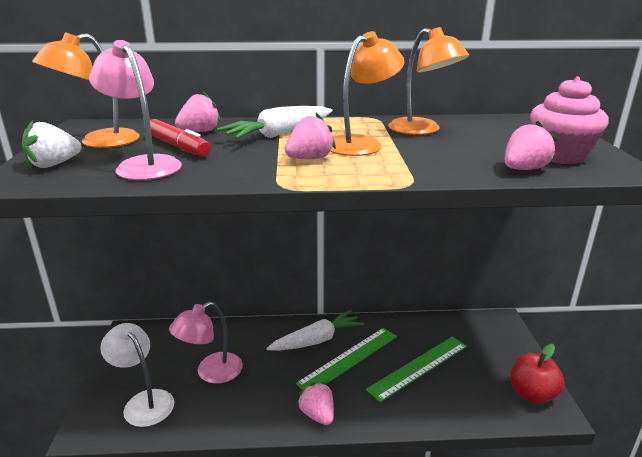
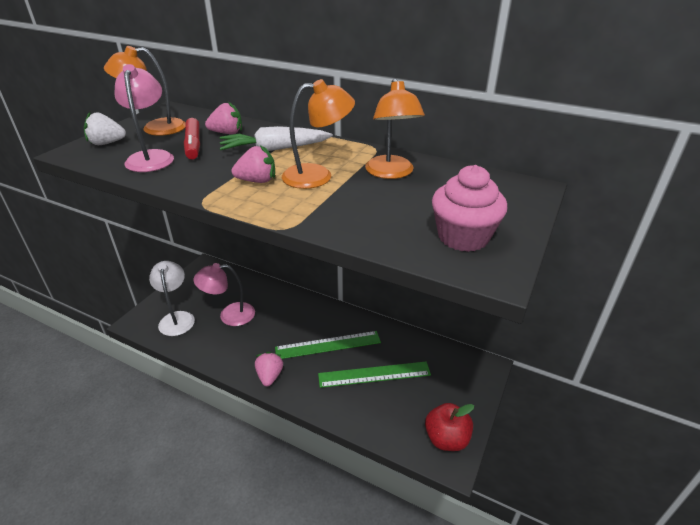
camera: 30 degrees right, 10 degrees up
white carrot [267,310,364,351] -> none
pink strawberry [505,121,557,170] -> none

